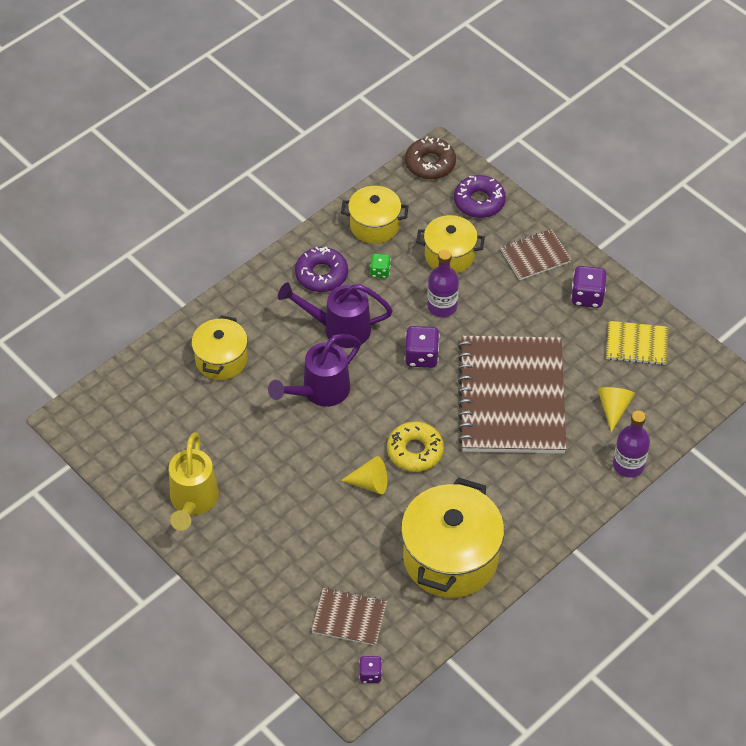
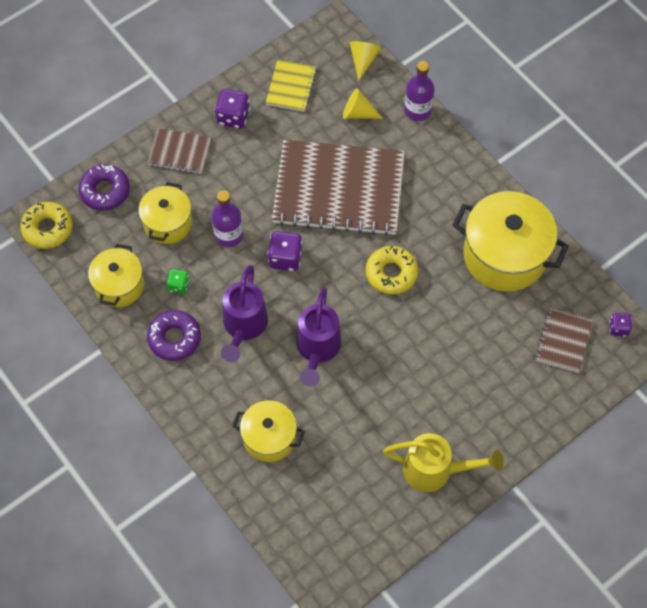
camera: 85 degrees left, 10 degrees up
purple watering can [268,334,361,407] -> purple watering can turned 45 degrees clockwise [296,287,341,386]
yellow cone [341,456,387,494] -> yellow cone moved to [350,41,381,81]
brown donut [405,136,456,179] -> yellow donut [20,202,73,249]
brown notebook [500,229,572,280] -> brown notebook turned 60 degrees counterclockwise [148,128,211,174]

